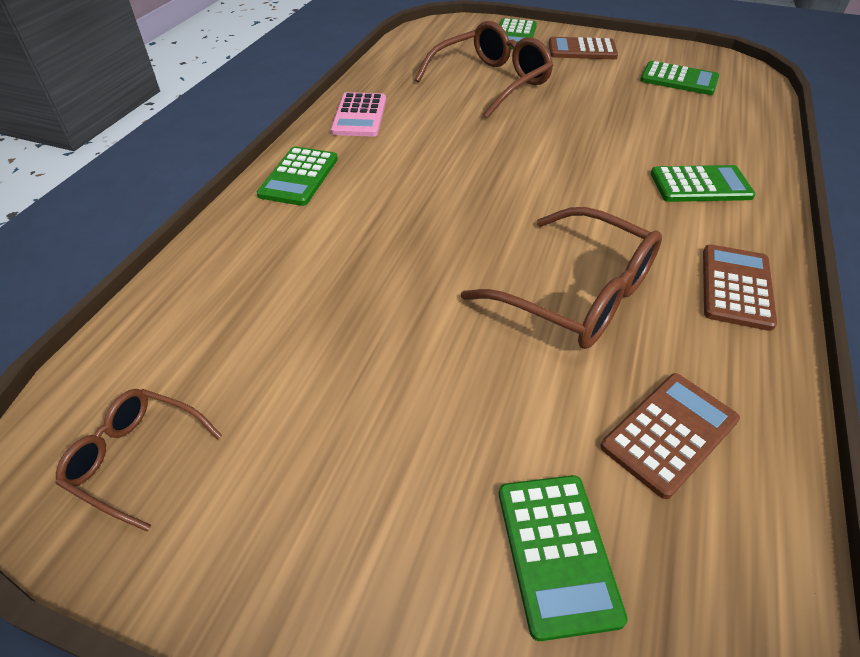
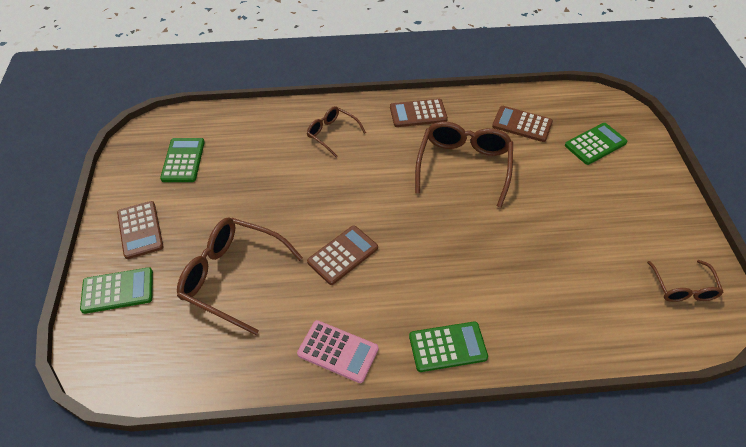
camera: 115 degrees left, 5 degrees up
pink calculator [331,92,386,137] -> pink calculator turned 45 degrees clockwise [297,320,379,383]
green calculator [651,165,756,202] -> brown glasses [307,106,366,158]
none -> brown calculator [307,225,378,285]

